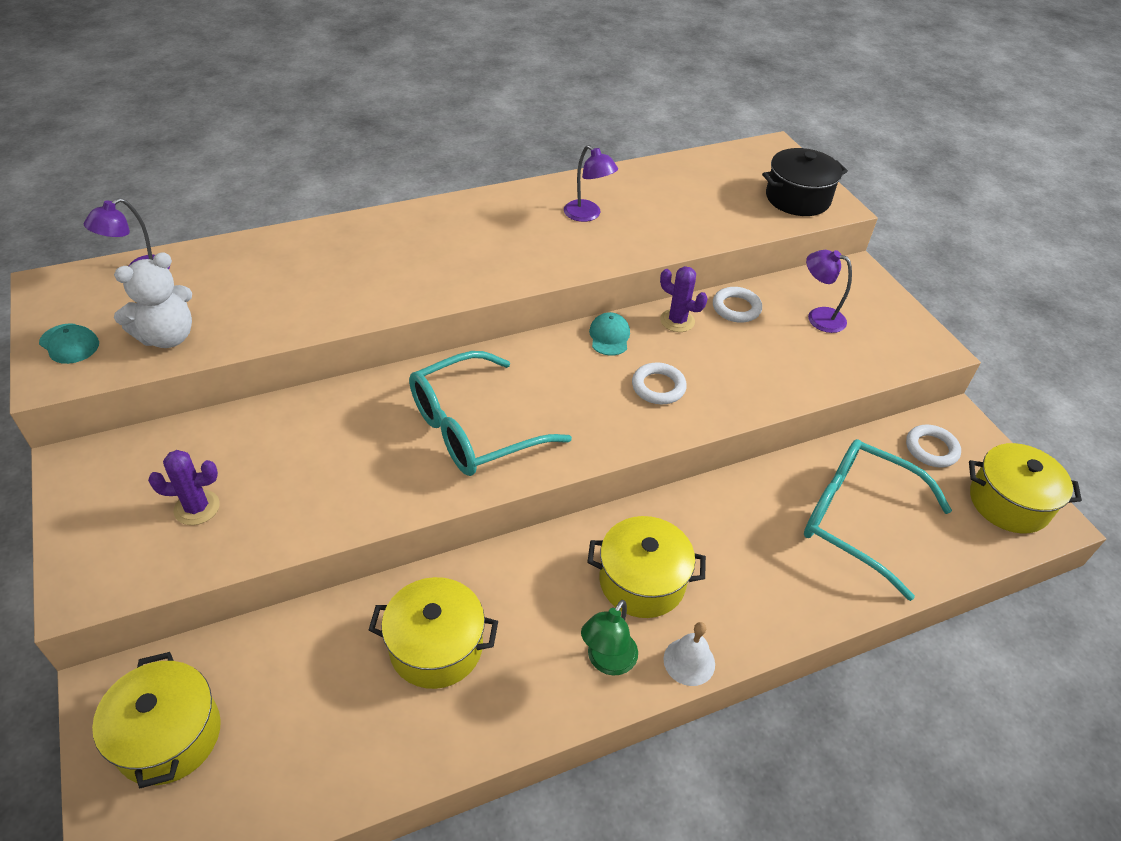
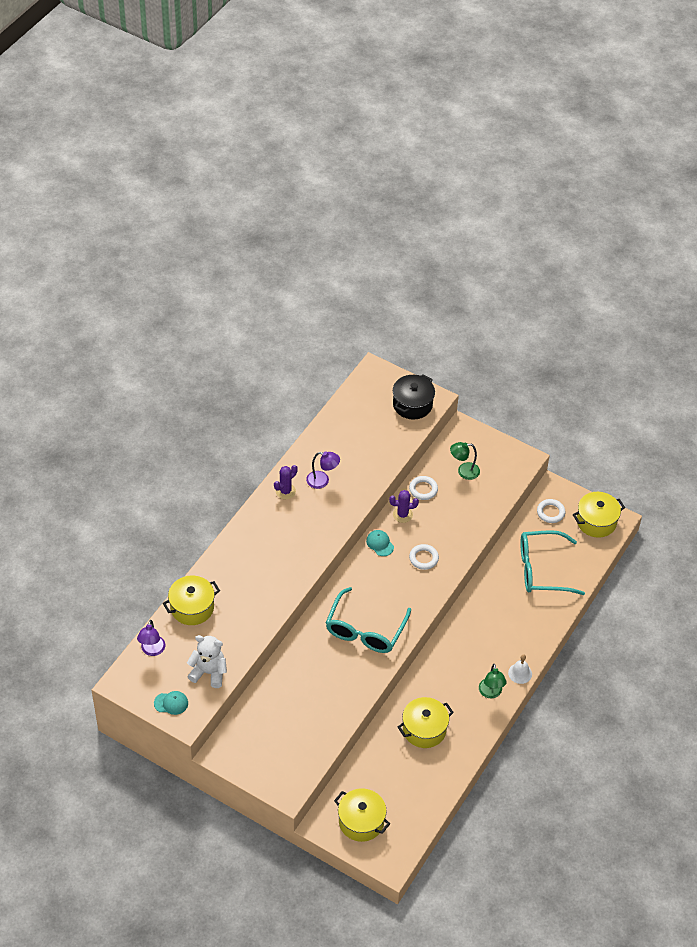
camera: 35 degrees left, 5 degrees up
white teddy bear [114,252,192,348] -> white teddy bear turned 90 degrees counterclockwise [187,635,227,688]
purple cactus [148,450,220,525] -> purple cactus moved to [274,465,298,499]
yellow pot [587,516,706,618] -> yellow pot moved to [163,575,220,625]
purple lamp [806,250,852,333] -> green lamp [450,442,480,480]

